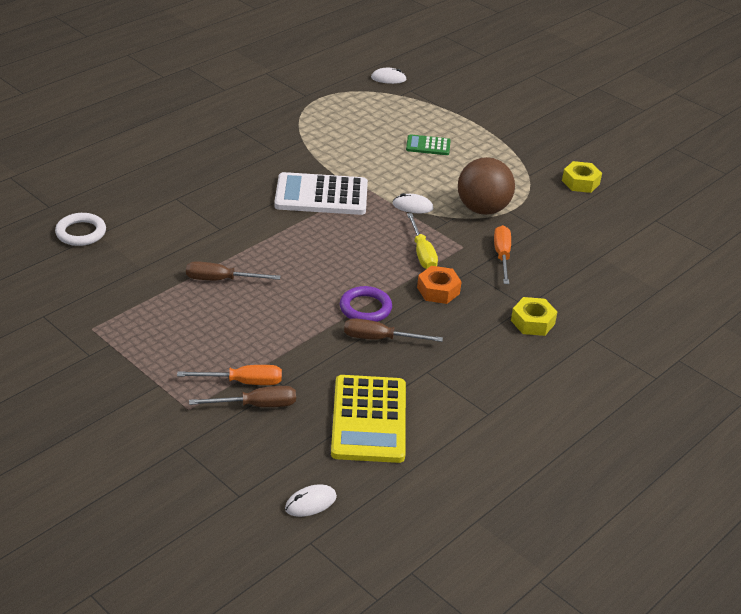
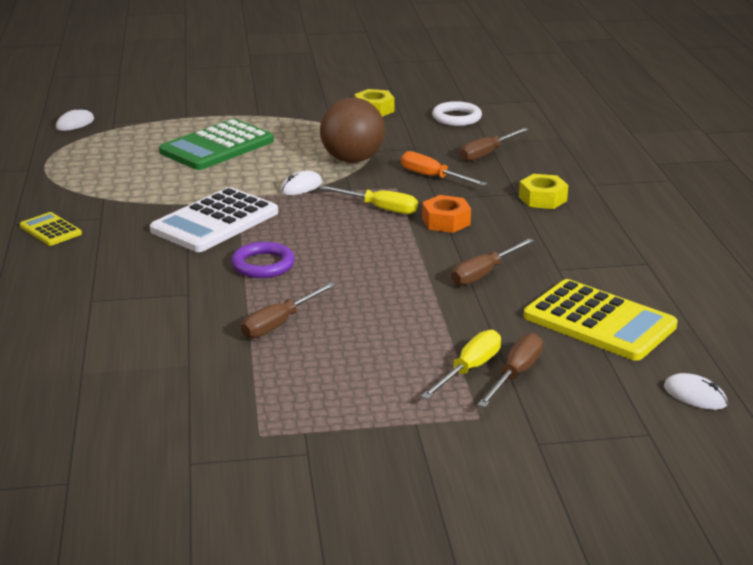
camera: 50 degrees left, 10 degrees down
white ring [55,213,106,246] -> white ring moved to [432,101,482,126]
orange screwdriver [177,365,282,385] -> yellow screwdriver [421,330,501,399]
white mouse [285,484,337,517] -> white mouse turned 60 degrees counterclockwise [664,373,728,410]
purple ring [340,286,392,322] -> purple ring moved to [231,242,295,278]
green calculator [406,134,451,155] -> green calculator [159,119,274,170], size x1.96
none -> yellow calculator [20,212,82,246]
none -> brown screwdriver [460,128,529,162]

